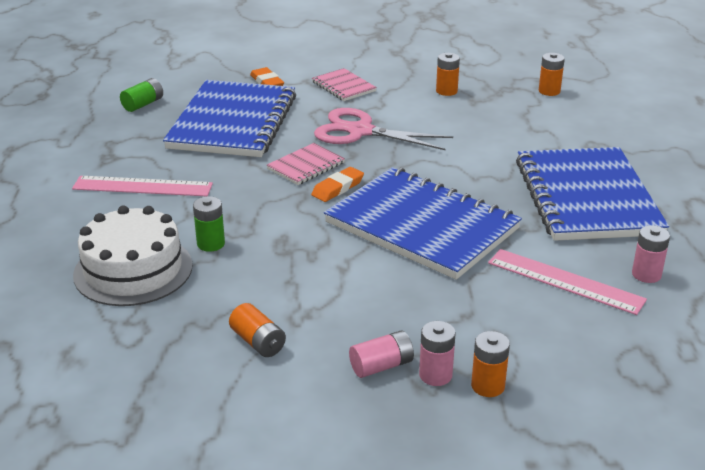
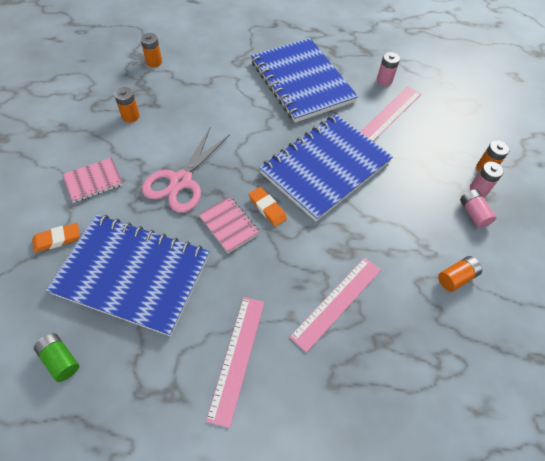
camera: 85 degrees left, 25 degrees up
white cake [73,205,193,306] -> none
green battery [193,196,225,252] -> pink ruler [290,258,381,352]
blue notebook [516,147,669,241] -> blue notebook turned 60 degrees clockwise [251,38,358,122]

